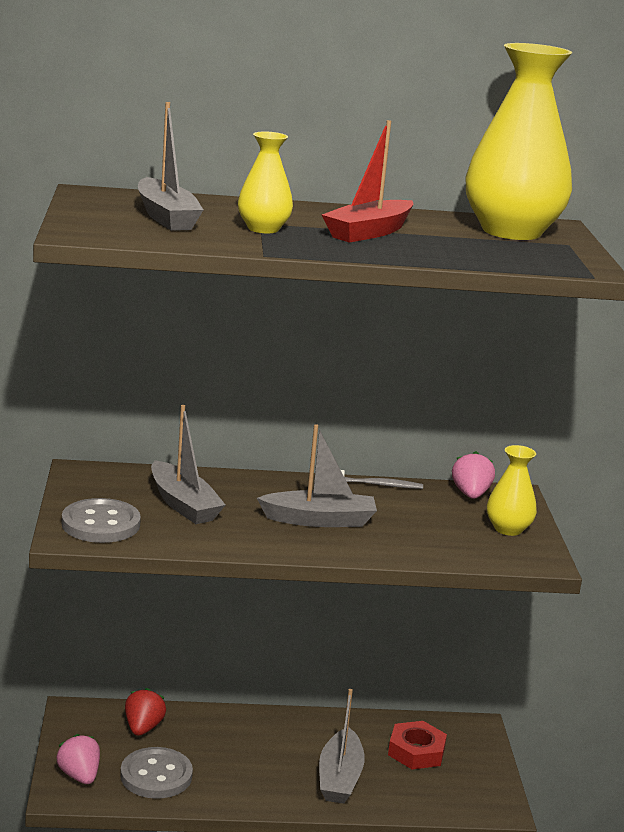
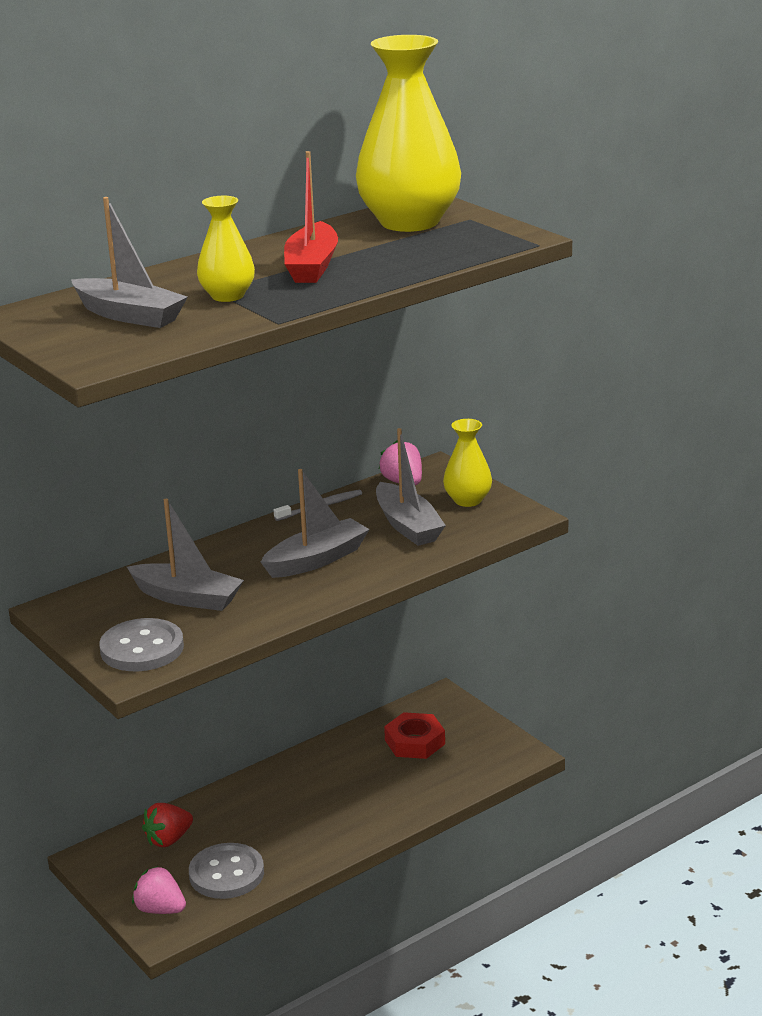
camera: 30 degrees left, 5 degrees up
red strawberry [125,688,166,736] -> red strawberry turned 105 degrees counterclockwise [142,803,193,847]
grey boat [319,689,365,804] -> grey boat moved to [376,428,446,546]

